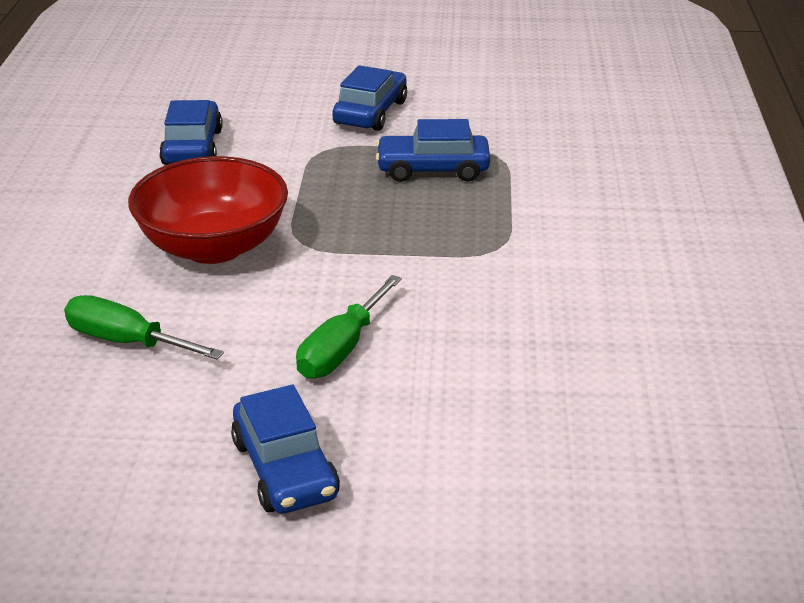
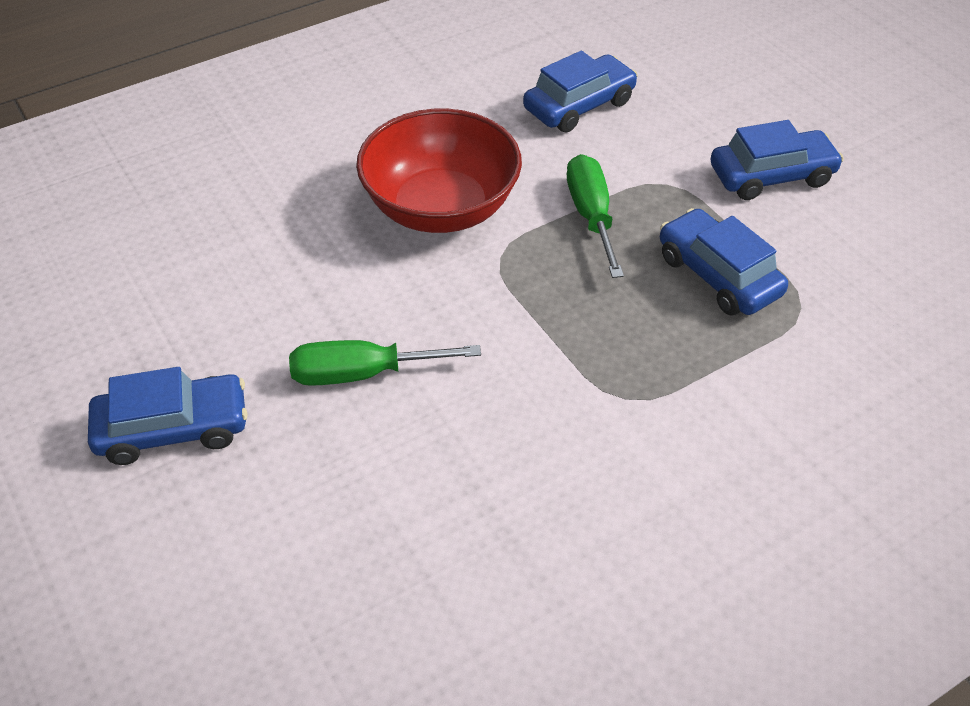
camera: 55 degrees right, 15 degrees up
green screwdriver [64,295,224,360] -> green screwdriver moved to [567,154,624,278]
blue car [231,385,340,514] -> blue car turned 135 degrees counterclockwise [88,367,248,465]

